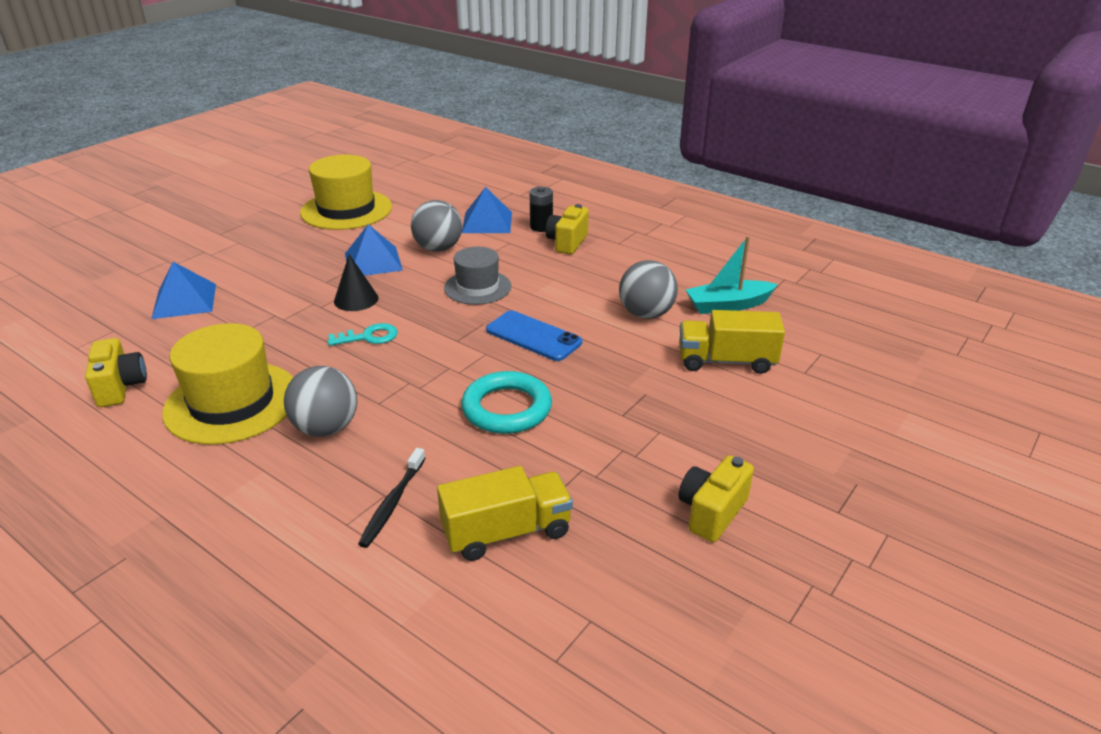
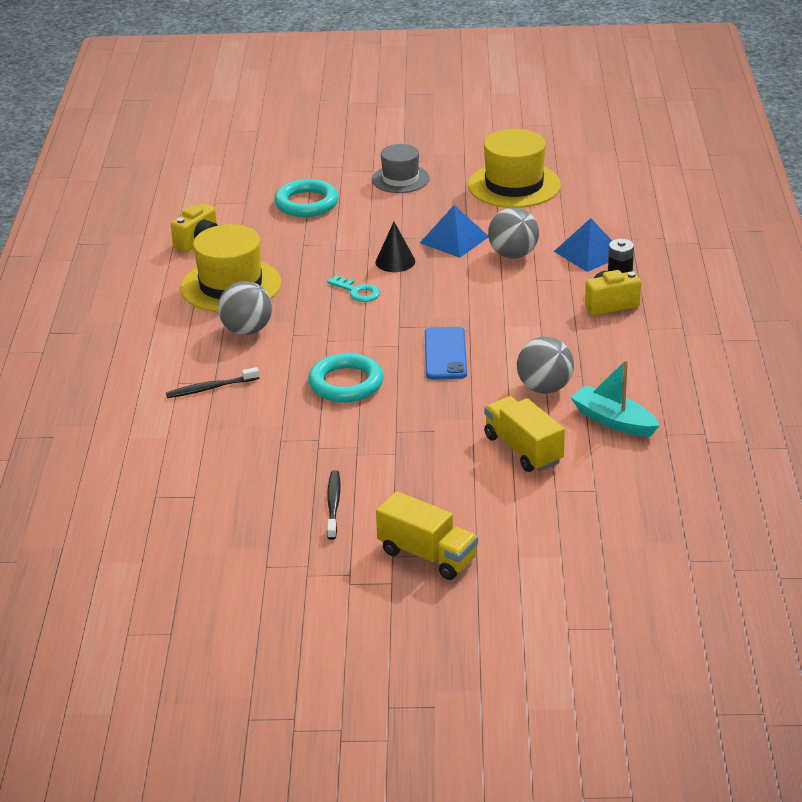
camera: 55 degrees right, 0 degrees up
blue pyramid [151,262,216,319] -> turquoise ring [274,179,339,217]
yellow truck [437,466,573,561] -> yellow truck moved to [376,491,478,580]
grey hat [444,247,511,305] -> grey hat moved to [372,144,430,193]
yellow camera [679,455,754,542] -> black toothbrush [327,470,340,540]

